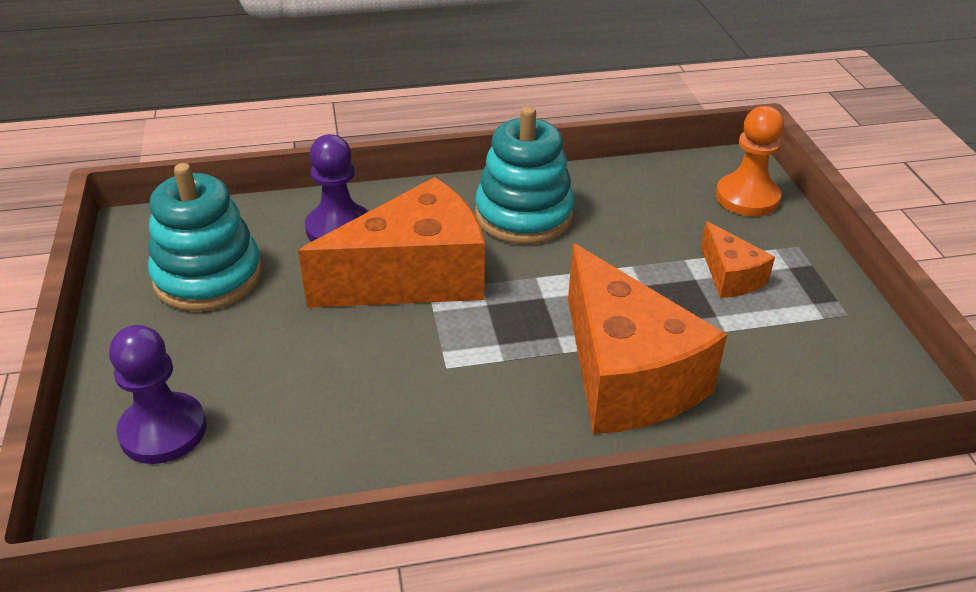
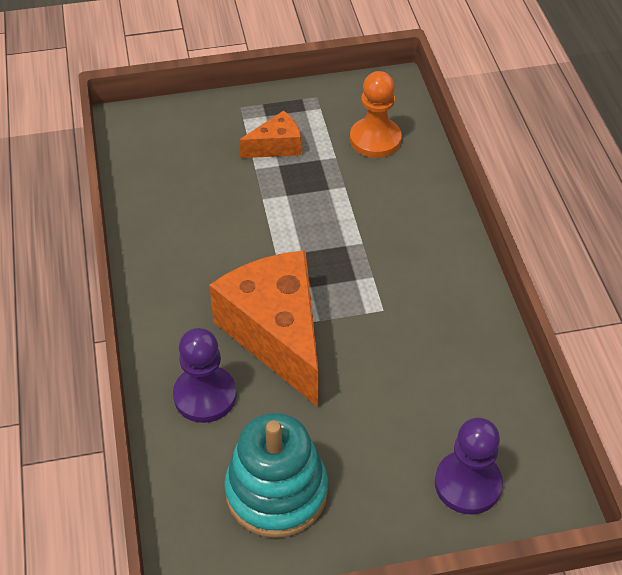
camera: 90 degrees left, 10 degrees up
turquoise stacking toy [475,106,575,244] -> none
orange cheese [568,243,728,434] -> none
orange pawn [716,106,784,216] -> orange pawn moved to [350,71,402,158]

